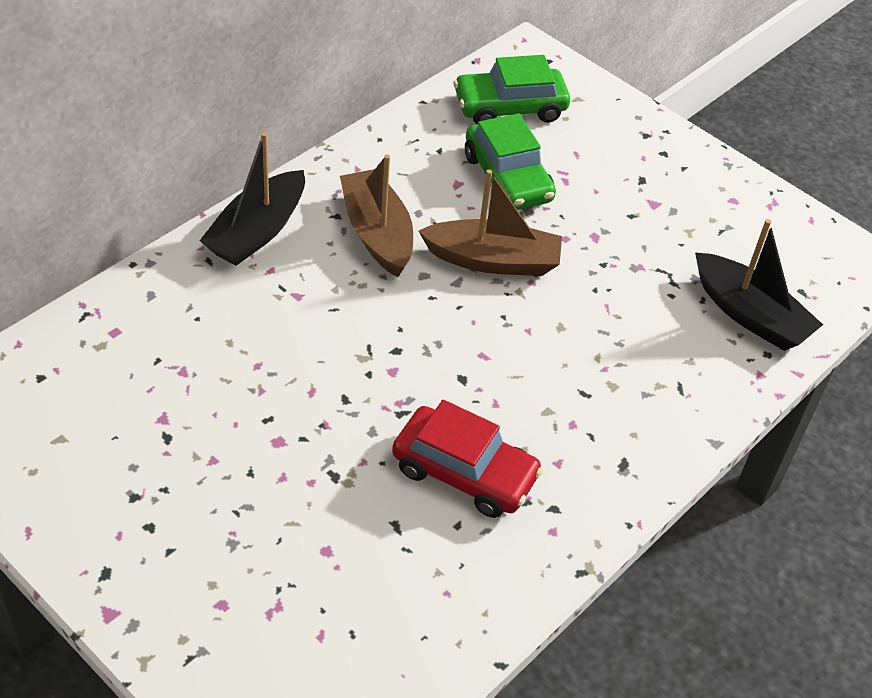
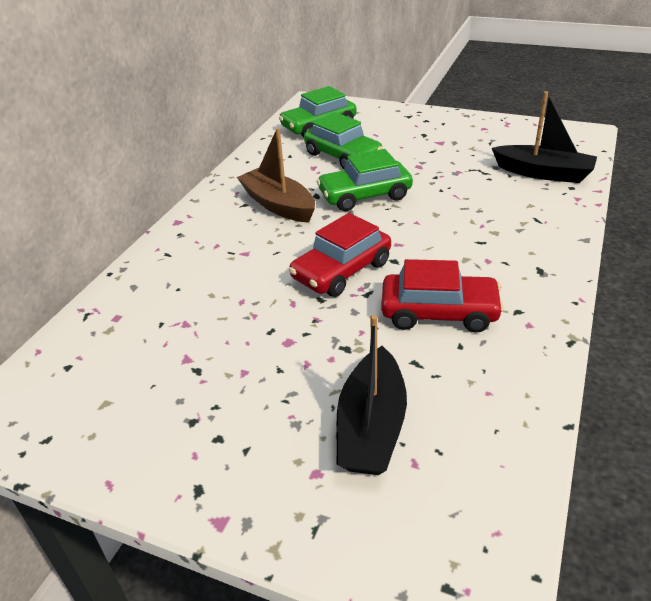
camera: 15 degrees left, 10 degrees down
black boat [200,132,305,266] -> black boat moved to [336,315,407,475]
brown boat [418,169,562,276] -> green car [316,149,413,211]
none -> red car [289,213,391,297]

